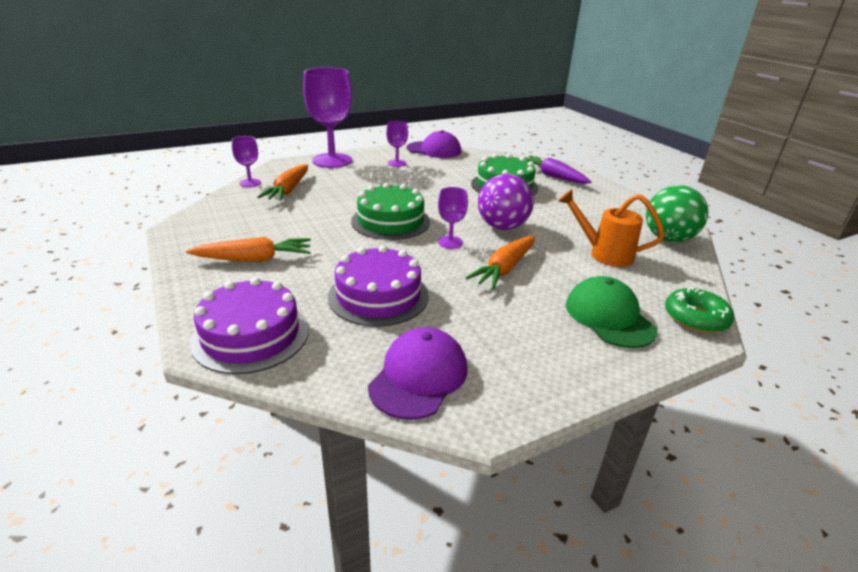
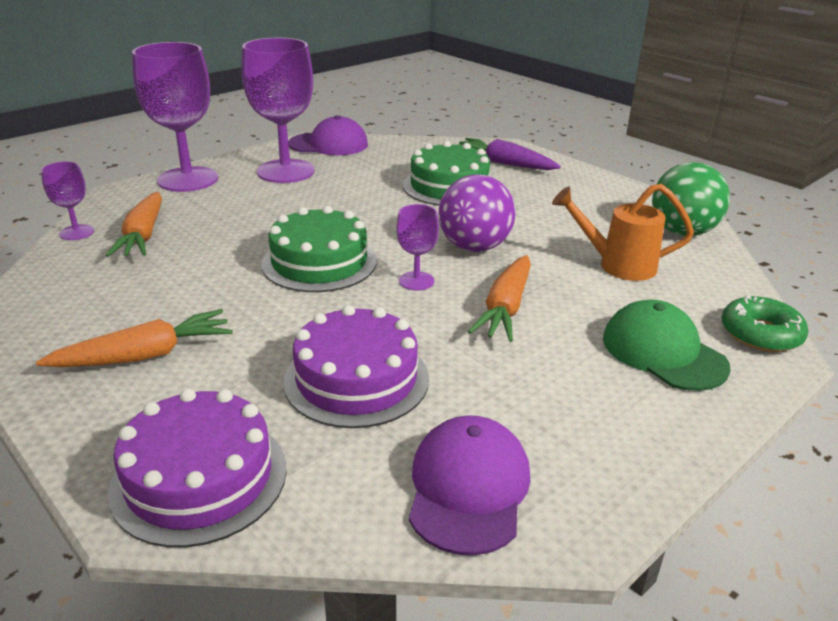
camera: 15 degrees left, 0 degrees up
purple goblet [386,121,408,167] -> purple goblet [242,38,314,183], size x2.12

